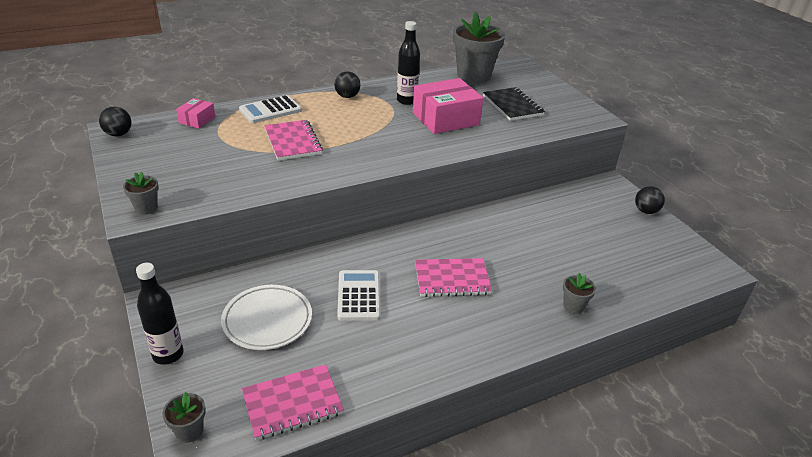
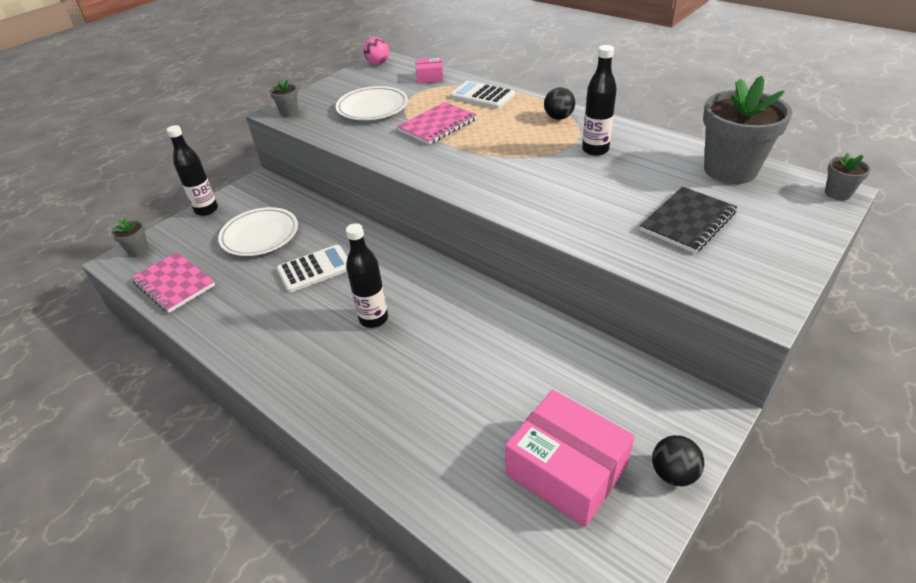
camera: 70 degrees right, 5 degrees up
black ball [99,107,131,136] -> pink ball [364,37,389,65]
pink box [413,78,483,134] -> pink box moved to [505,390,635,527]
pink notebook [415,258,492,297] -> black bottle [346,223,388,328]
grey flower pot [563,273,596,314] -> grey flower pot moved to [825,153,871,200]
none -> white plate [336,86,408,120]

